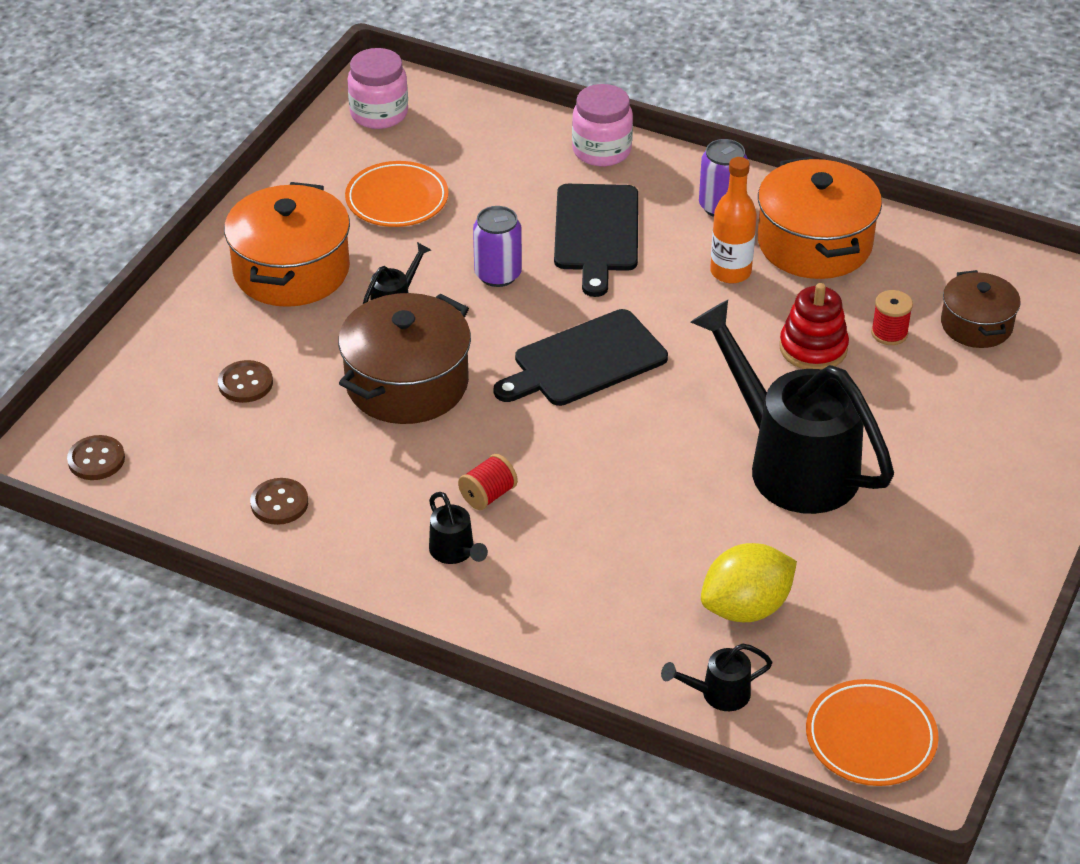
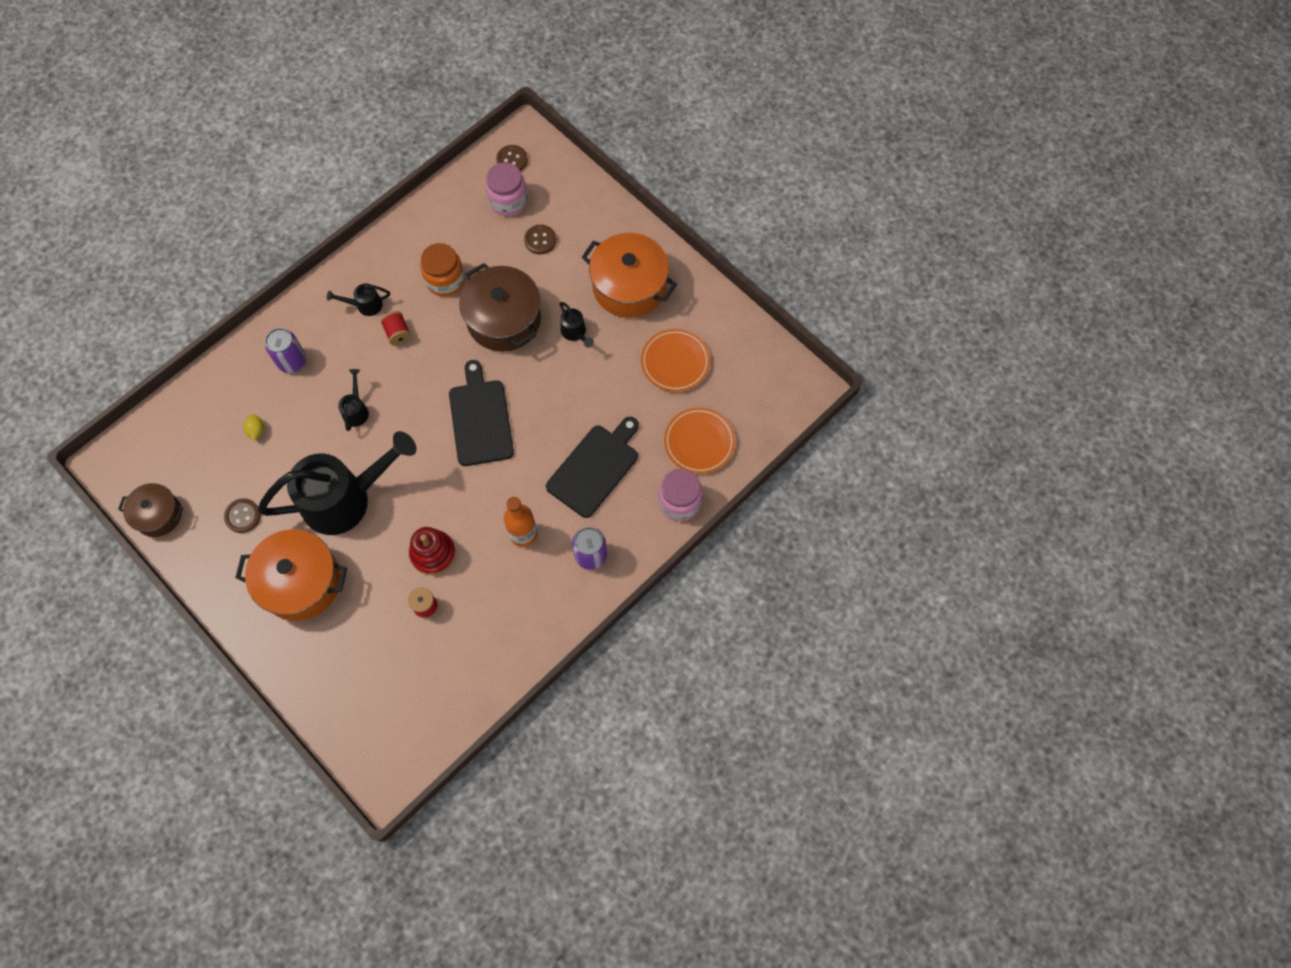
camera: 110 degrees right, 25 degrees up
brown button [250,478,308,525] -> brown button moved to [224,498,261,533]
pink jar [347,48,408,129] -> pink jar moved to [486,163,528,216]
purple can [473,206,522,287] -> purple can moved to [265,328,306,373]
black cutting board [554,184,638,297] -> black cutting board turned 105 degrees clockwise [546,417,639,518]
black watering can [661,643,773,711] -> black watering can moved to [338,369,369,431]
yellow lemon [701,543,797,622] -> yellow lemon [243,414,264,441], size x0.45
orange pot [758,156,882,279] -> orange pot moved to [235,529,347,621]
orange plate [806,679,939,786] -> orange plate moved to [664,407,735,474]
brown pot [941,270,1021,348] -> brown pot moved to [118,483,183,537]
none -> orange jar [420,243,465,297]

